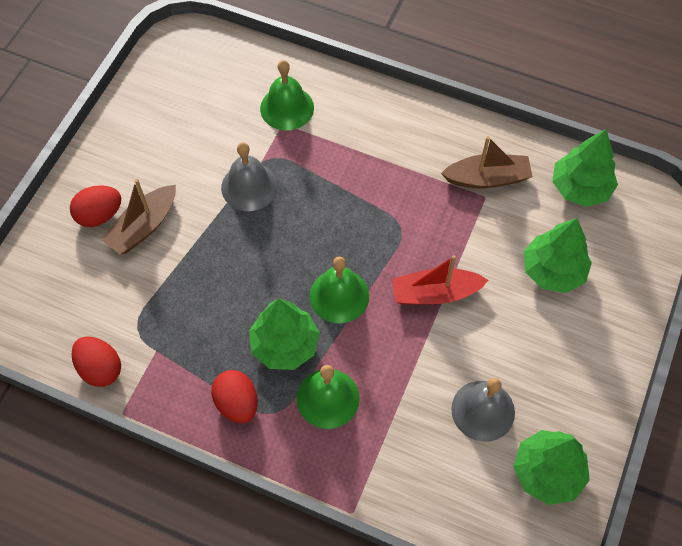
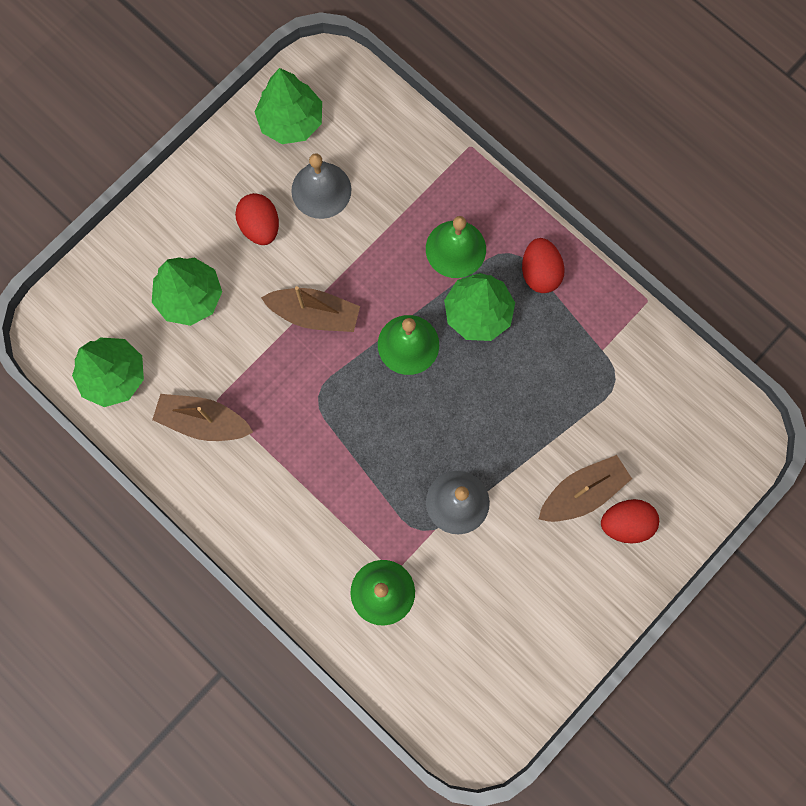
camera: 160 degrees left, 15 degrees up
red egg [72,336,121,387] -> red egg moved to [235,193,279,245]
red boat [392,255,489,305] -> brown boat [261,286,360,332]

